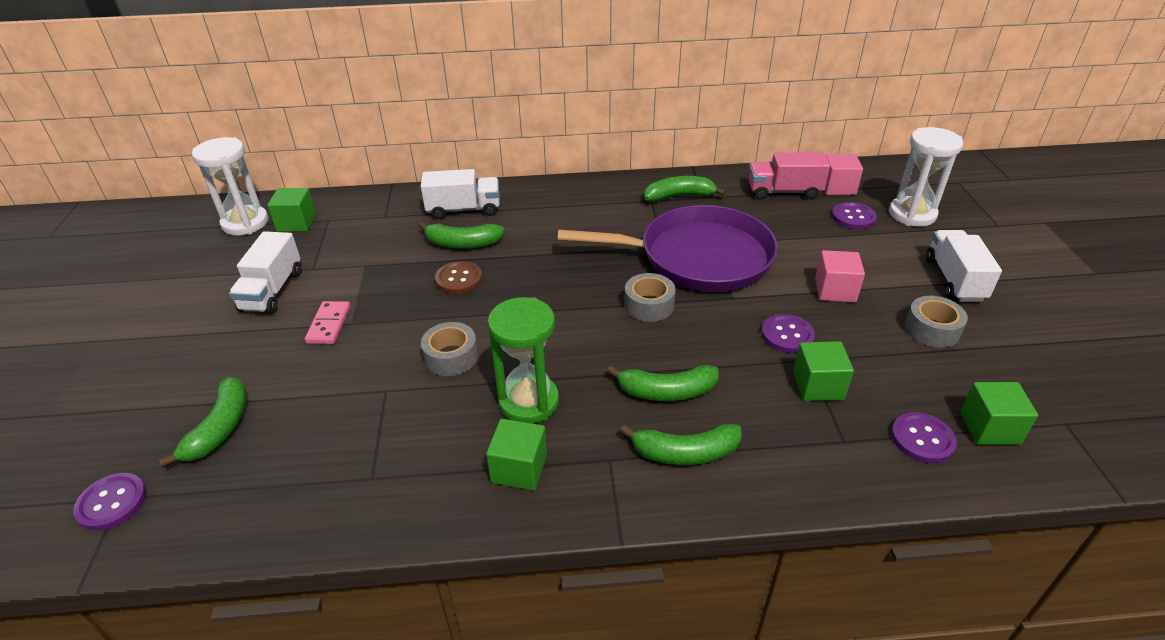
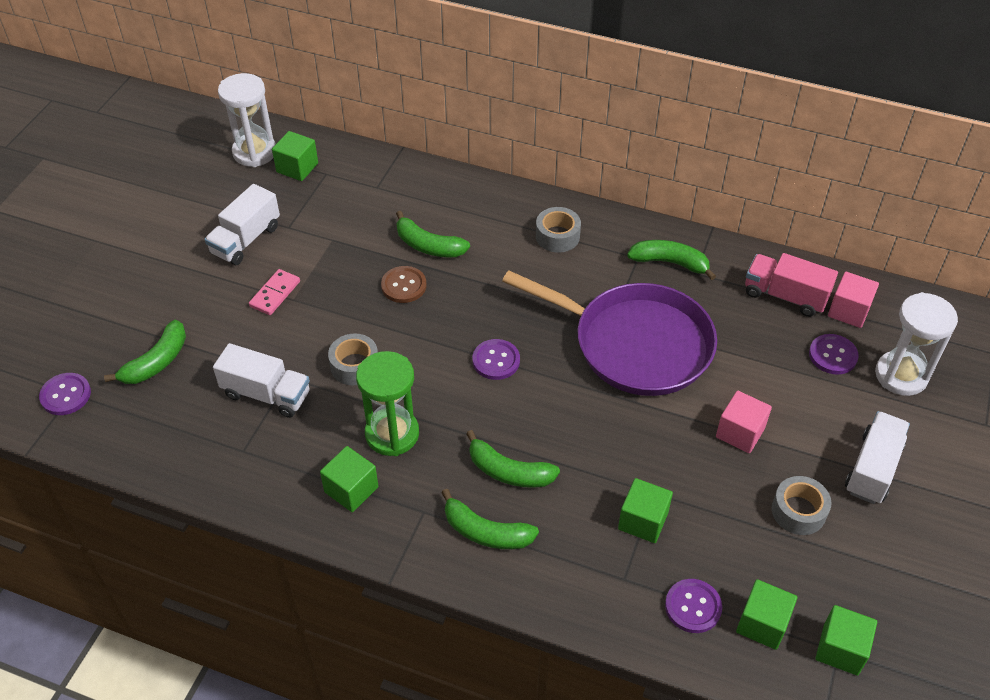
camera: 25 degrees right, 10 degrees up
white truck [421,169,499,219] -> white truck moved to [213,343,310,418]
grey tape [624,273,676,322] -> grey tape moved to [536,207,581,253]
purple button [761,314,815,353] -> purple button moved to [472,339,520,380]
none -> green cube [816,605,877,675]

